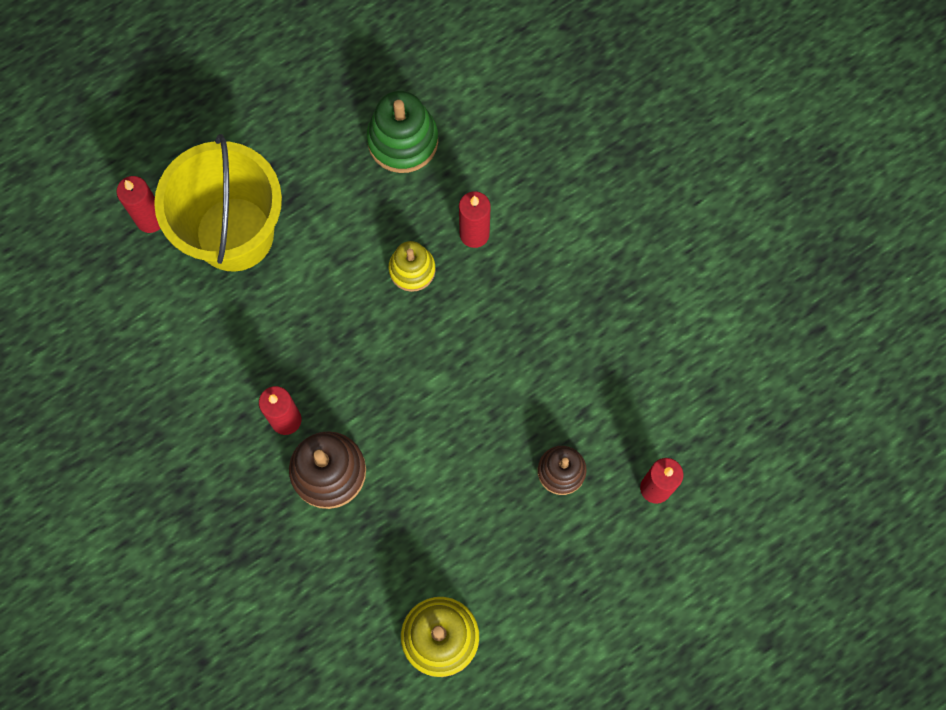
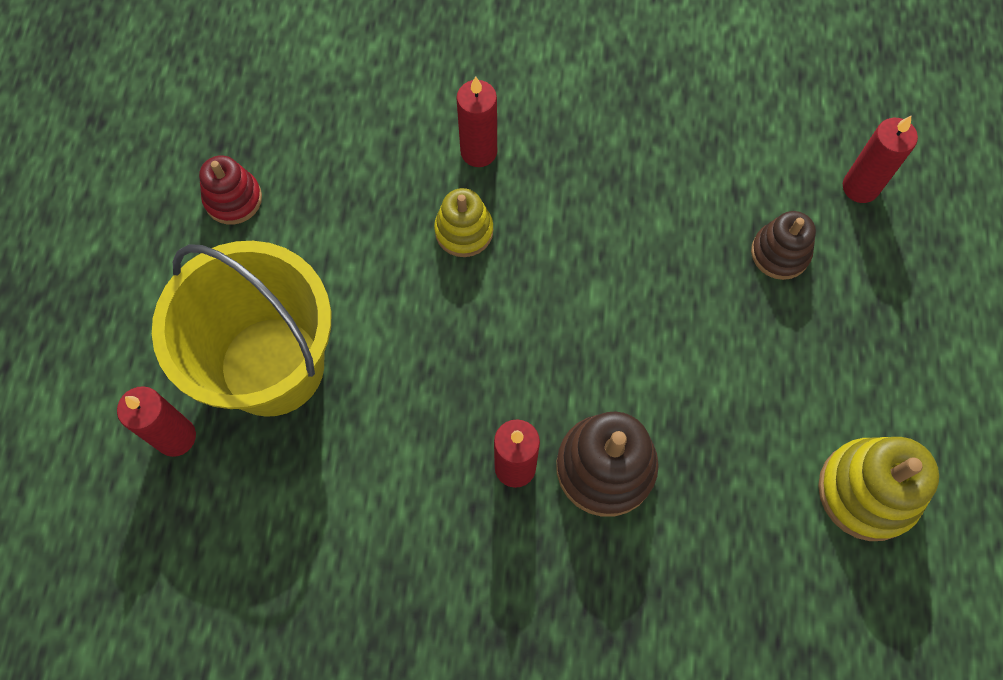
camera: 50 degrees left, 5 degrees down
green stacking toy [367,91,438,173] -> none
none -> red stacking toy [199,155,262,225]

